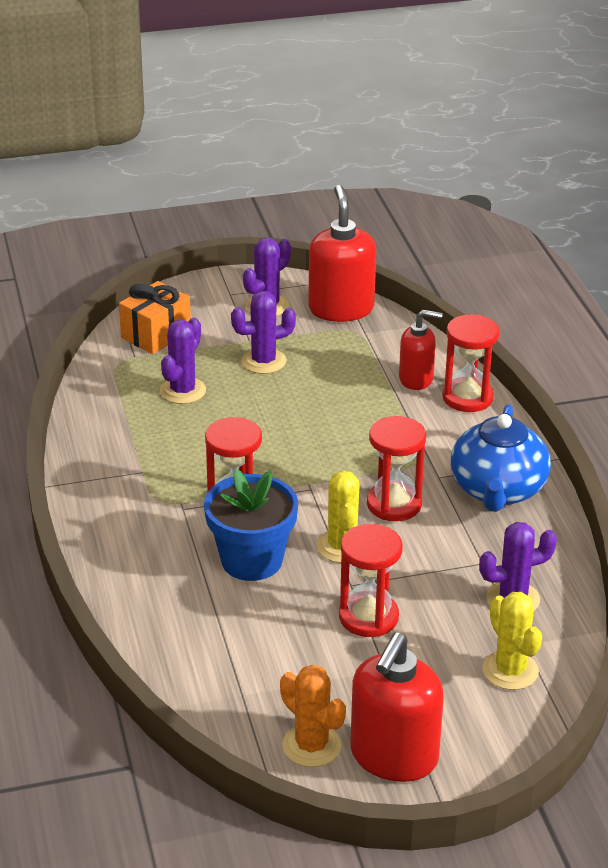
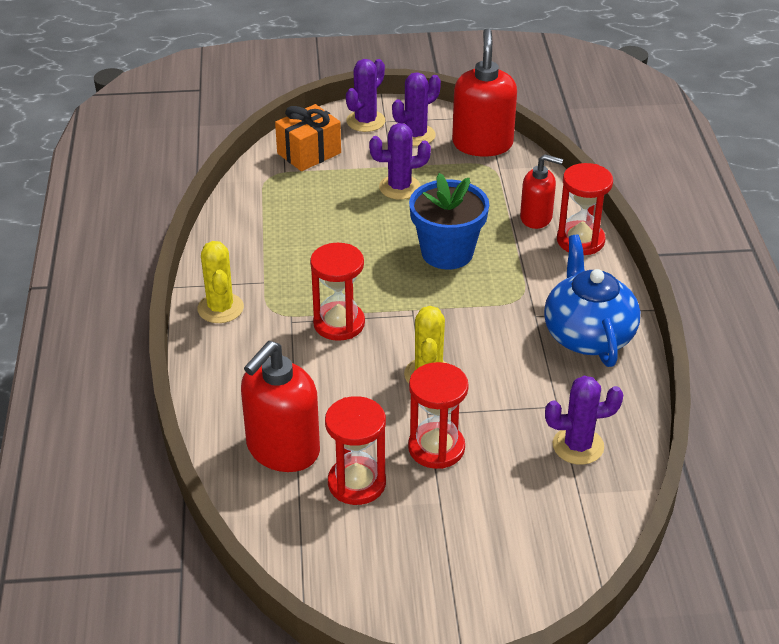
camera: 10 degrees right, 5 degrees up
purple cactus [160,318,206,404] -> purple cactus moved to [346,59,385,132]
blue flower pot [204,469,298,581] -> blue flower pot moved to [409,173,489,270]
orange cactus [280,665,346,767] -> none
red soap dispenser [351,633,444,782] -> red soap dispenser moved to [241,341,320,472]
red hourglass [367,416,426,521] -> red hourglass moved to [325,396,386,505]
blue teapot [451,404,551,512] -> blue teapot turned 150 degrees clockwise [544,235,640,367]
yellow cactus [482,592,542,690] -> yellow cactus moved to [197,241,244,323]

